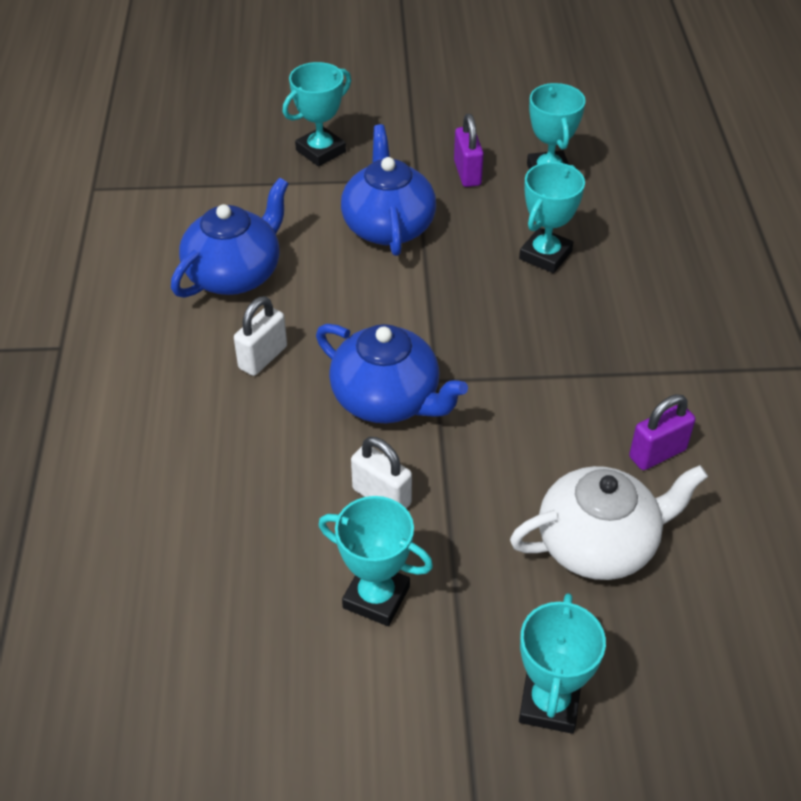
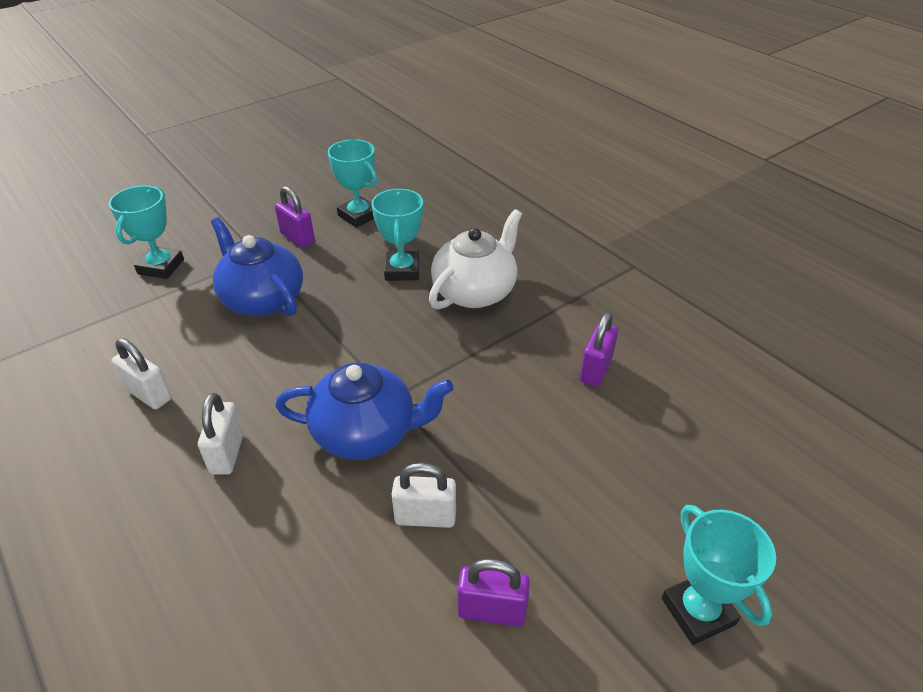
camera: 35 degrees left, 5 degrees down
blue teapot [171,178,289,298] -> white padlock [111,338,172,409]
turquoise trophy [318,496,433,626] -> purple padlock [458,558,530,627]
white teapot [510,465,708,580] -> white teapot moved to [429,209,522,310]

